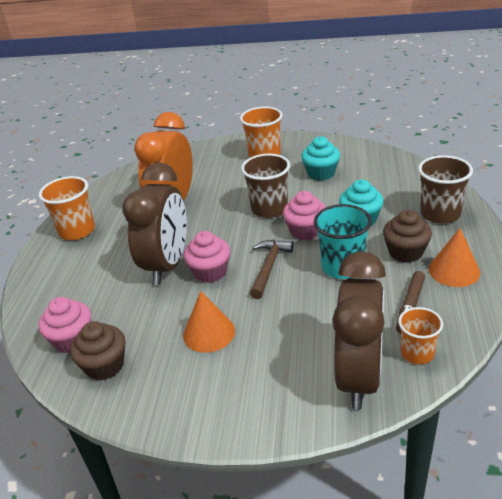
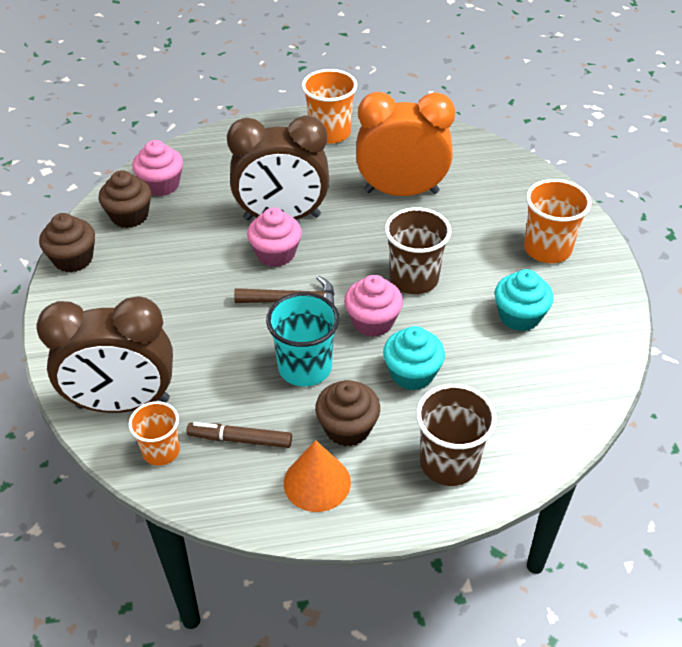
camera: 70 degrees right, 10 degrees up
orange cone [183,291,235,353] -> none
none -> brown cupcake [39,213,95,272]

